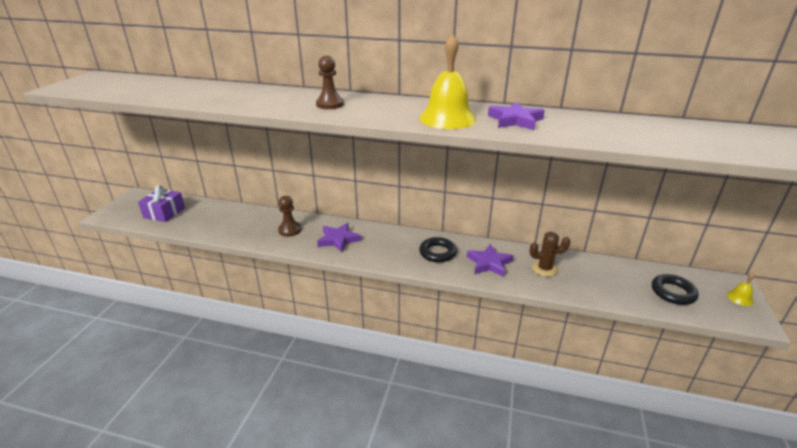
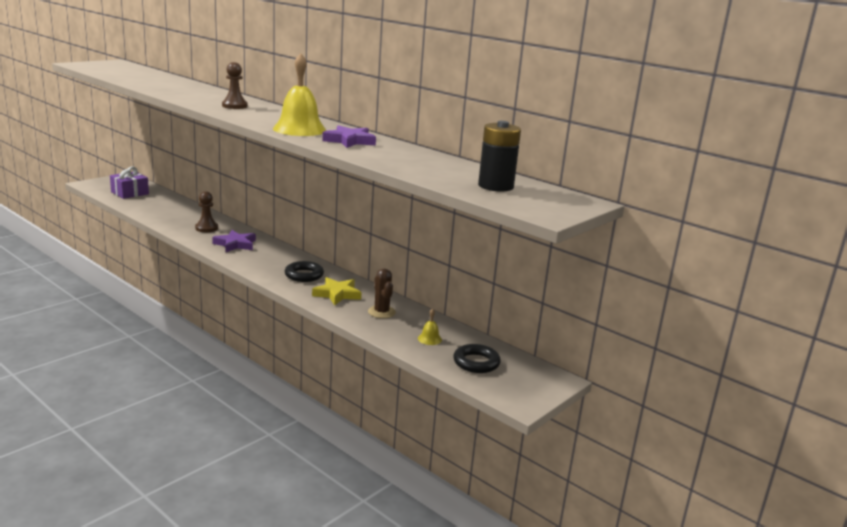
camera: 25 degrees right, 10 degrees down
purple star [467,244,514,277] -> yellow star [312,277,361,306]
brown cactus [530,232,571,277] -> brown cactus turned 45 degrees clockwise [368,269,396,318]
yellow bell [727,273,755,306] -> yellow bell moved to [418,308,442,345]
none -> black battery [478,121,521,192]

